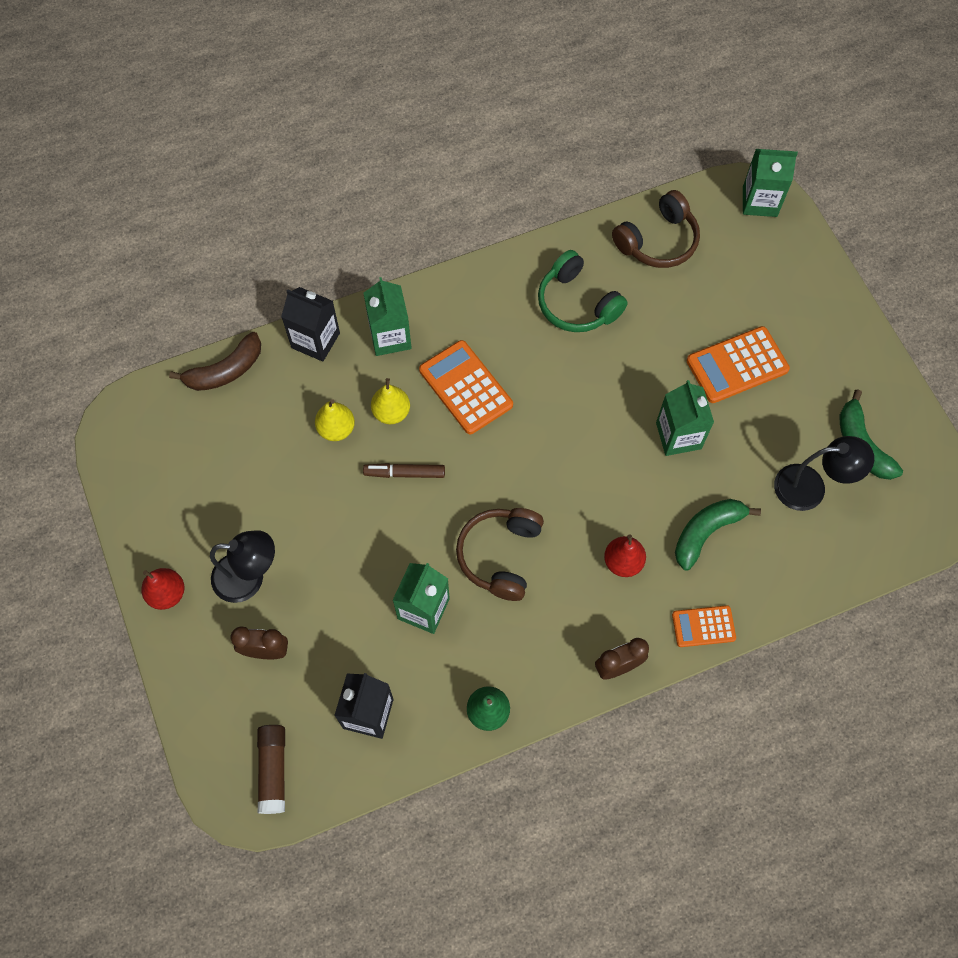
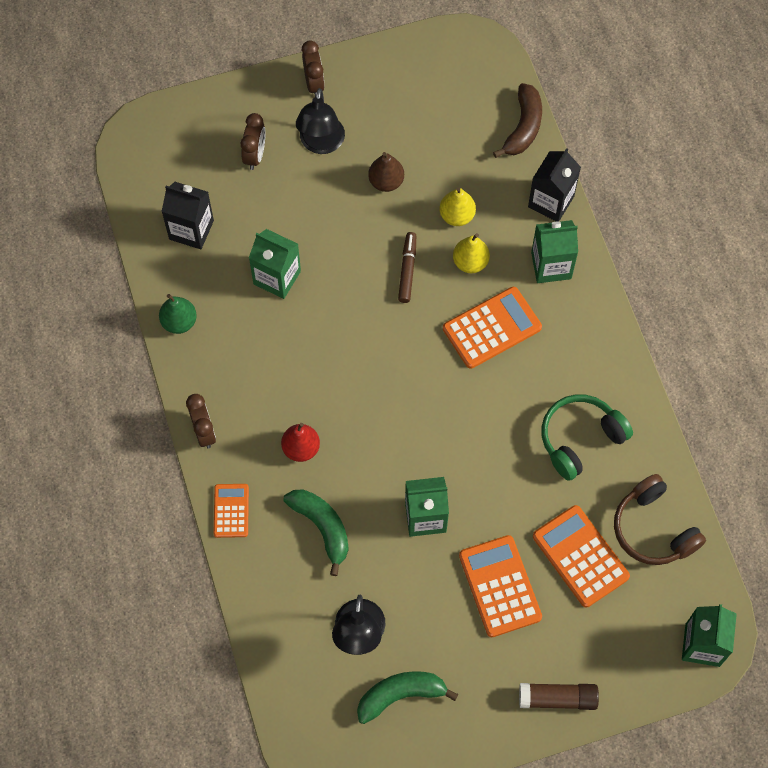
camera: 95 degrees right, 0 degrees up
red pear [141,568,185,610] -> brown clock [302,40,325,97]
brown banana [169,332,261,391] -> brown banana turned 135 degrees counterclockwise [493,83,542,158]
brown glue stick [257,725,285,814] -> brown glue stick moved to [519,683,599,710]
brown headphones [456,508,544,601] -> none
none -> brown pear [368,152,404,192]
none -> orange calculator [533,505,630,608]

